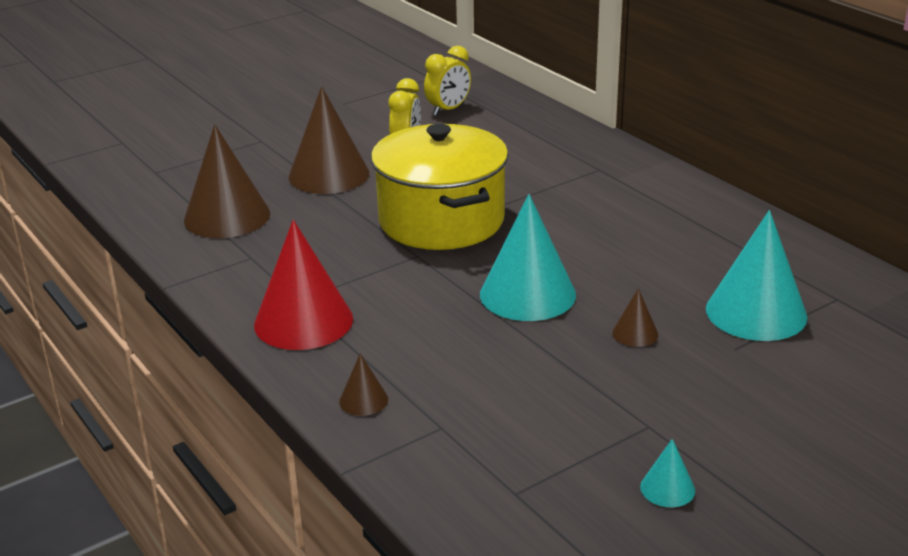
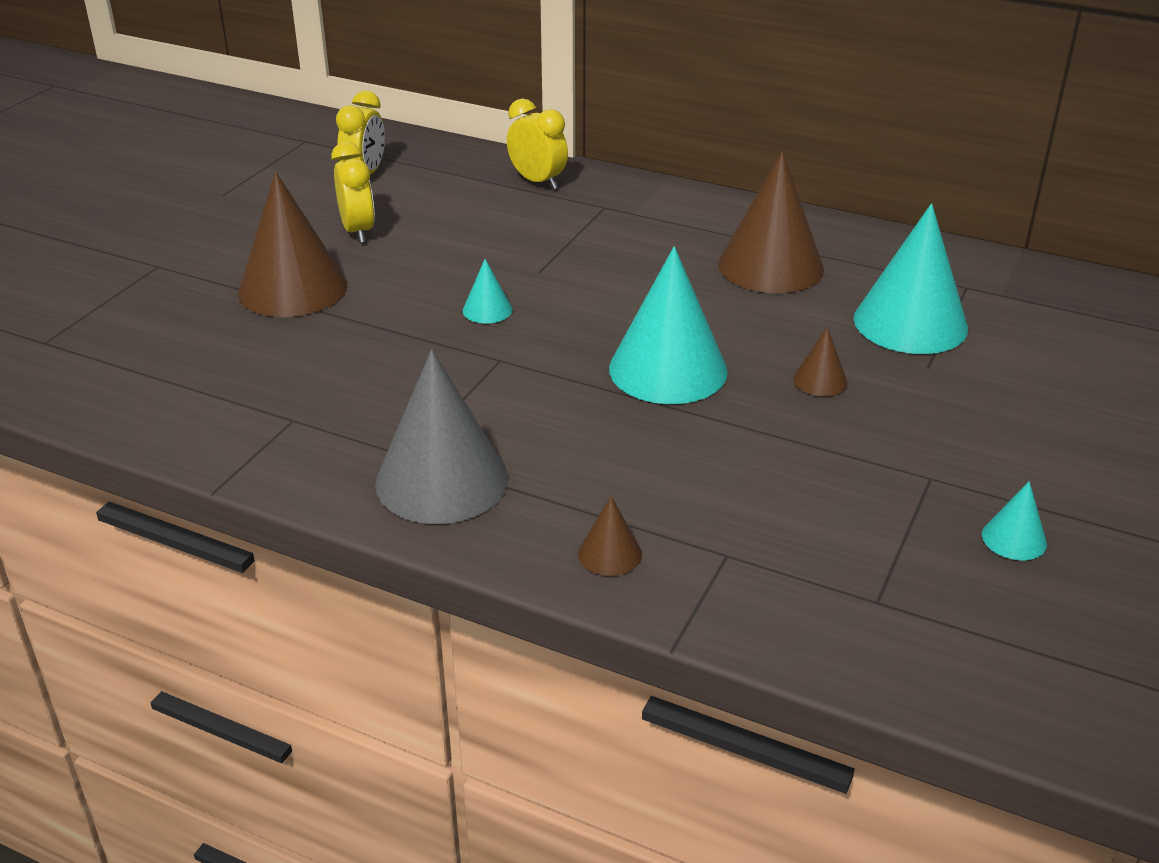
camera: 30 degrees left, 5 degrees up
brown cone [184,125,270,238] -> brown cone moved to [718,151,824,293]
red cone [254,220,353,350] -> grey cone [375,350,508,524]
yellow pot [371,124,508,250] -> turquoise cone [463,259,512,324]
none -> yellow clock [507,99,568,189]

